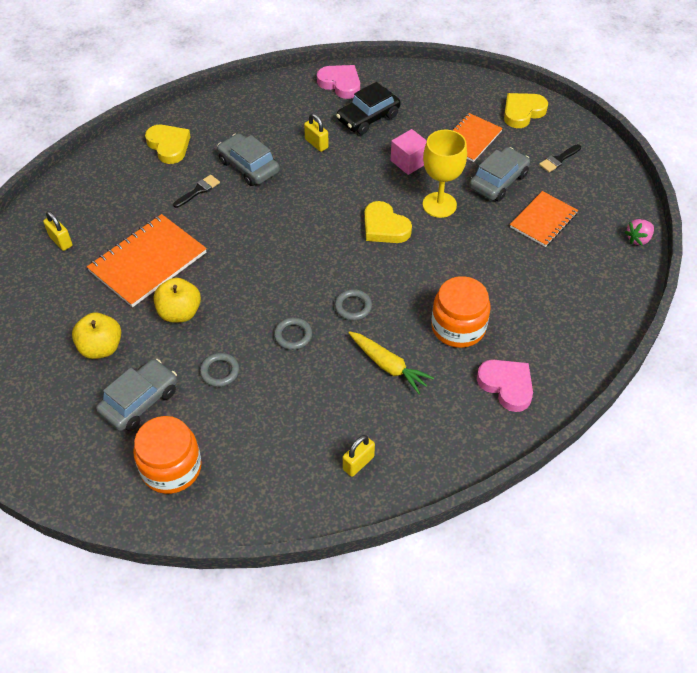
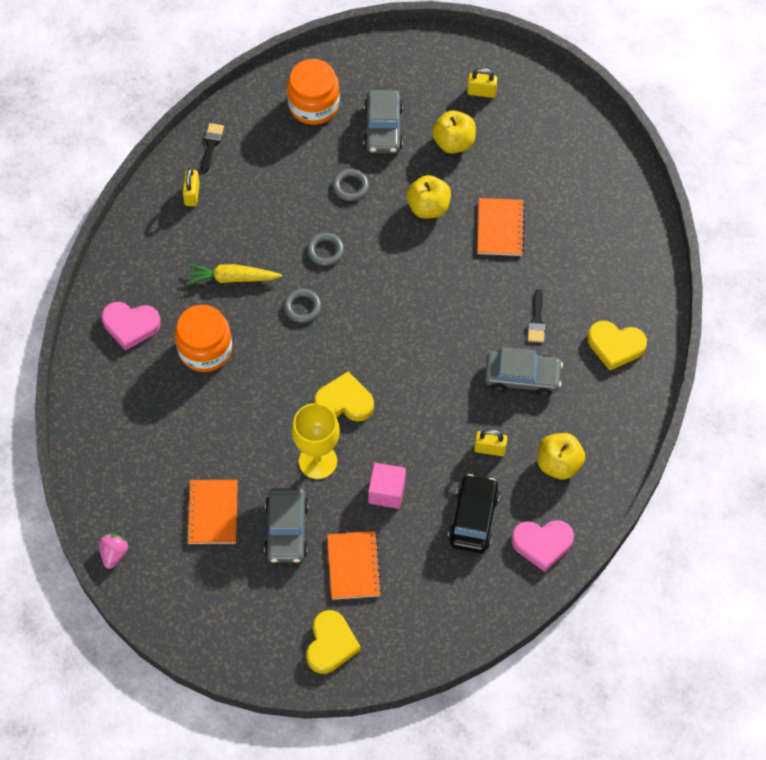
camera: 140 degrees right, 10 degrees up
yellow padlock [43,211,73,251] -> yellow padlock moved to [467,68,497,98]
orange notebook [87,214,207,307] -> orange notebook [477,198,525,256], size x0.64
black brush [539,144,581,172] -> black brush moved to [201,123,224,173]
none -> yellow apple [538,433,585,480]

